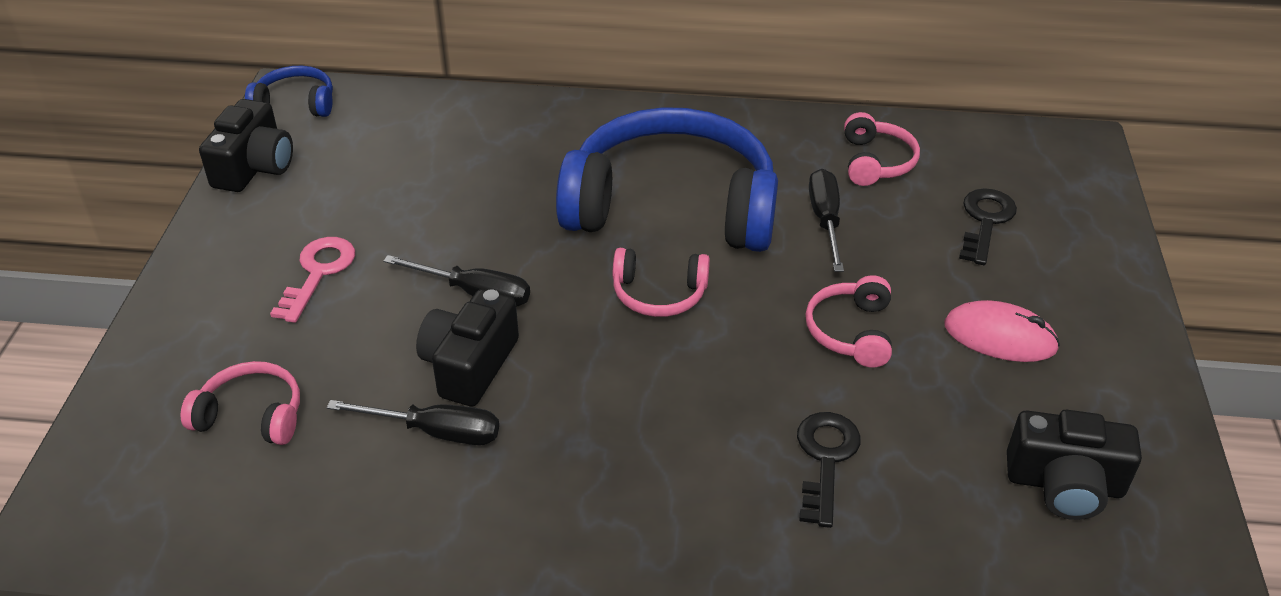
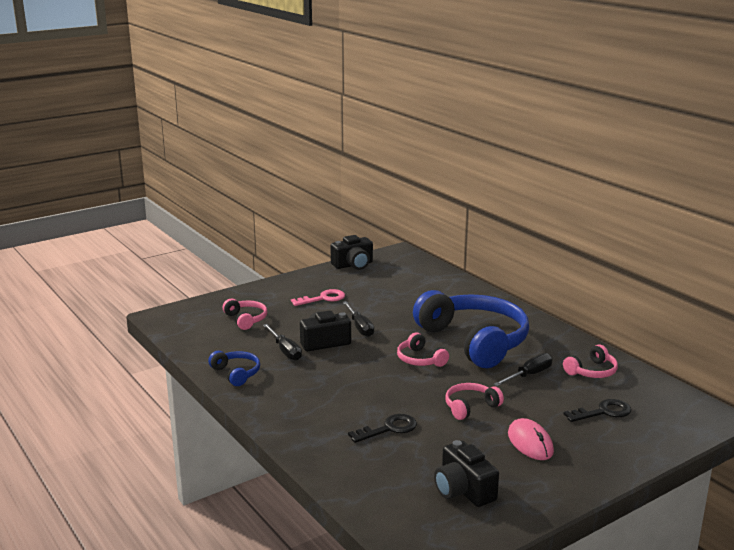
camera: 50 degrees right, 20 degrees down
blue headphones [245,66,333,117] -> blue headphones moved to [208,351,260,386]

